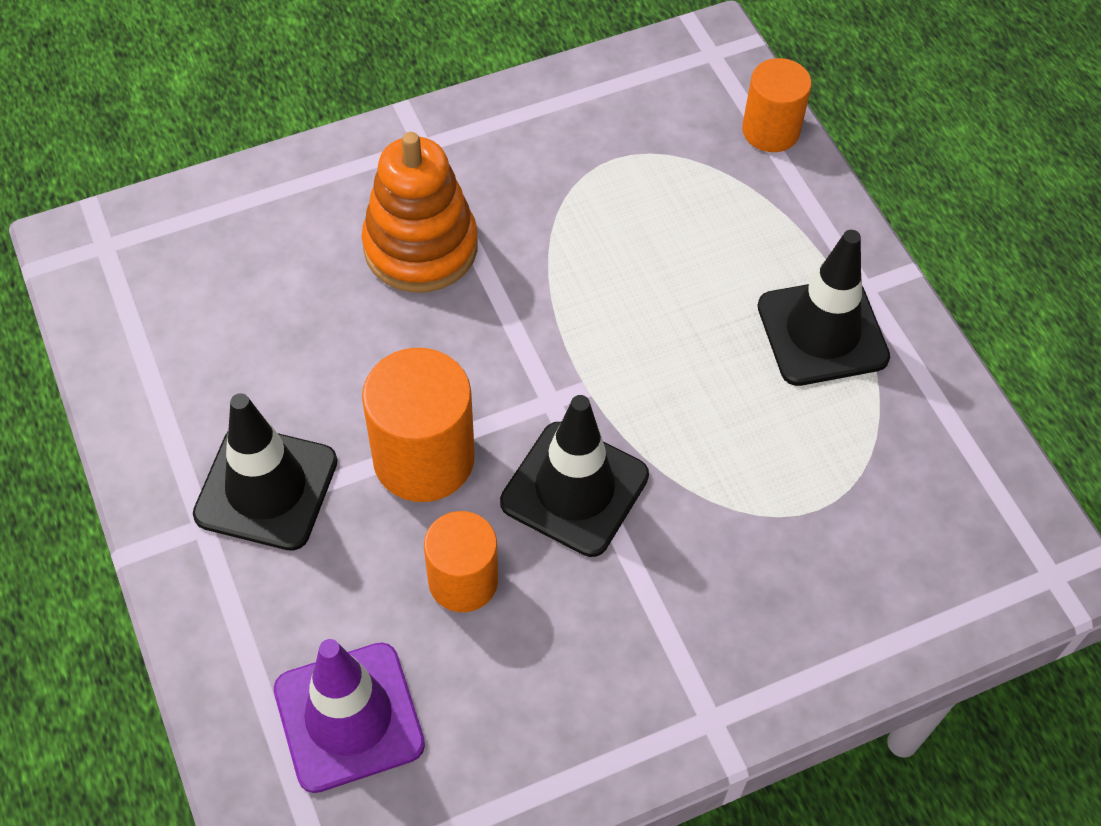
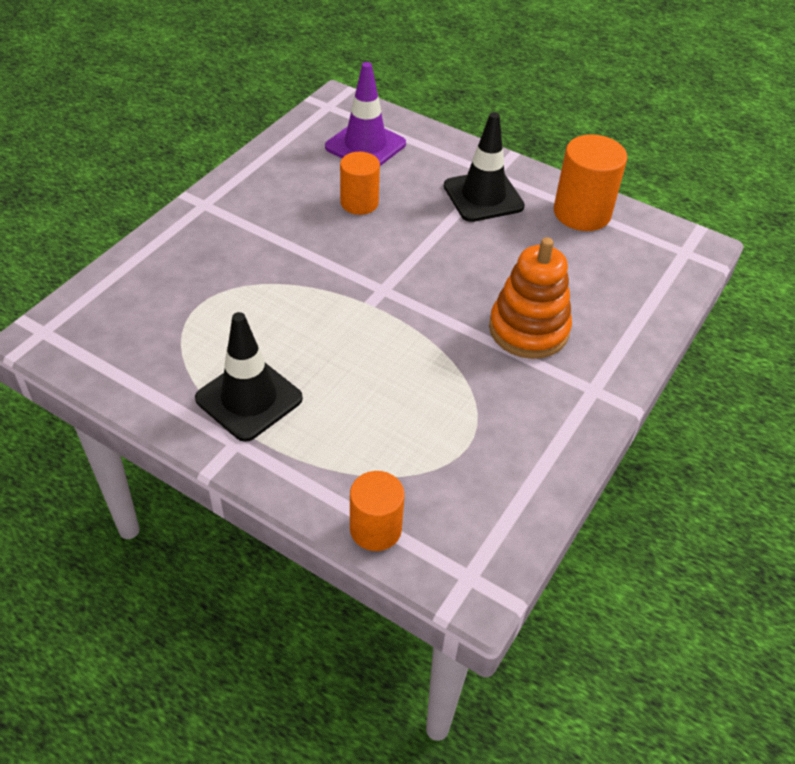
camera: 145 degrees right, 10 degrees down
orange cylinder [362,348,475,502] -> orange cylinder moved to [554,134,627,231]
black traffic cone [500,395,649,557] -> none

